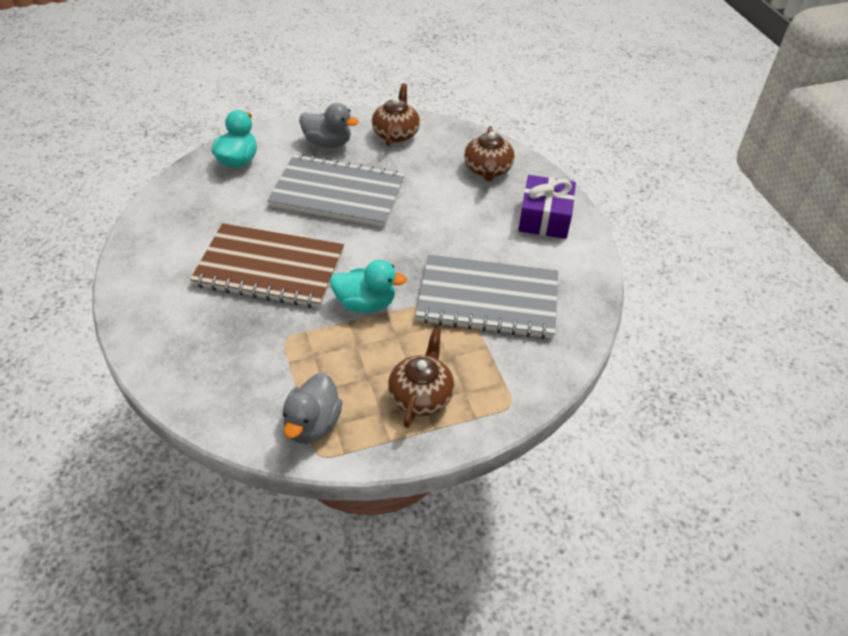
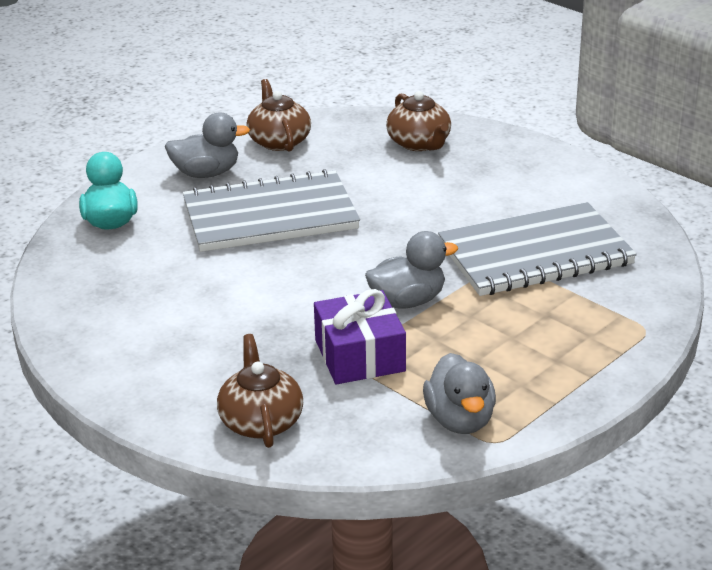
camera: 25 degrees left, 15 degrees down
brown notebook [190,223,344,308] -> none
turquoise duck [330,260,407,313] -> grey duck [365,231,458,309]
brown teapot [388,328,455,428] -> brown teapot moved to [217,334,303,448]
purple gift [518,175,576,239] -> purple gift moved to [314,289,406,384]

